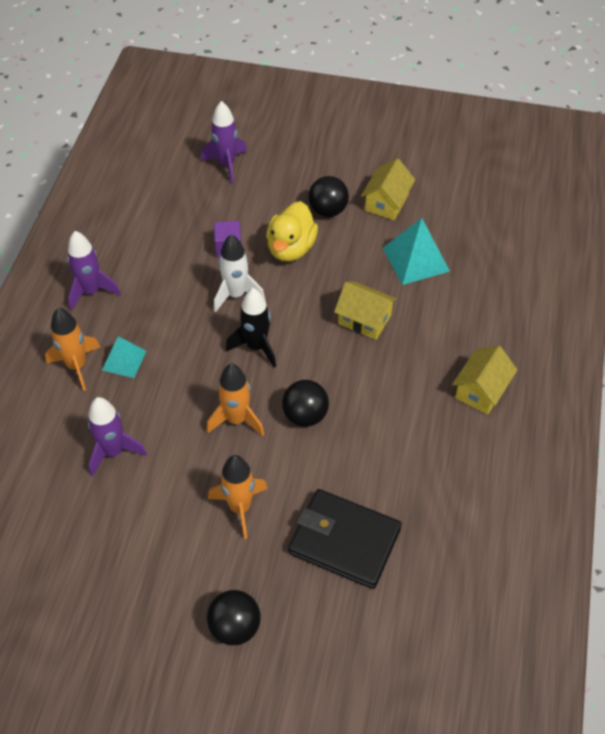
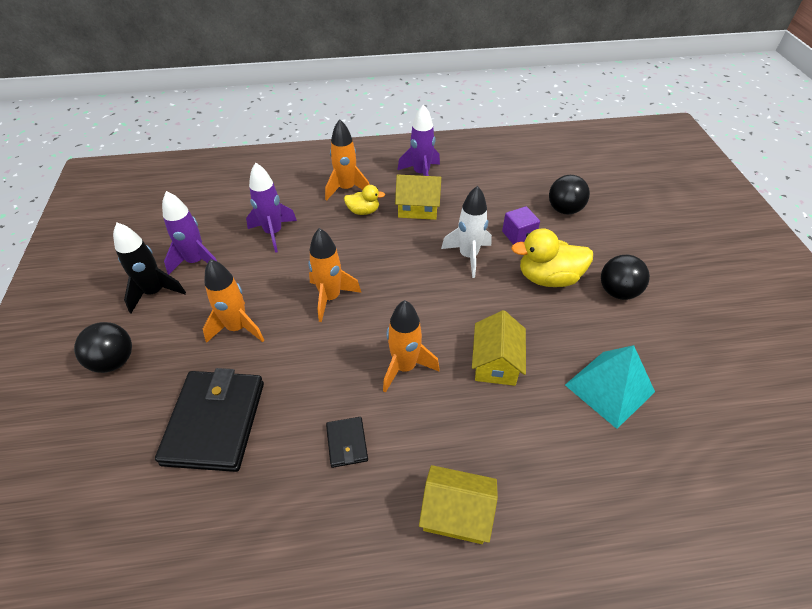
camera: 70 degrees right, 5 degrees down
turquoise pyramid [102,336,146,378] -> yellow duck [344,185,385,215]
purple rocket [201,101,247,184] -> purple rocket moved to [162,191,217,275]
black rocket [226,288,276,368] -> black rocket moved to [113,223,186,313]
black ball [282,380,329,427] -> black ball moved to [549,175,590,215]
yellow house [361,158,415,220] -> yellow house moved to [395,174,441,220]
none -> black wallet [326,417,368,468]
none -> orange rocket [383,300,440,393]

